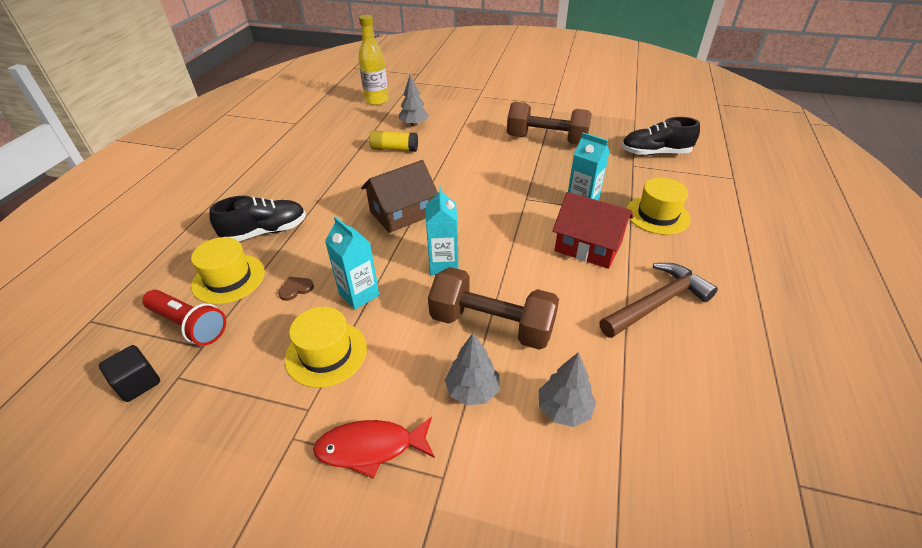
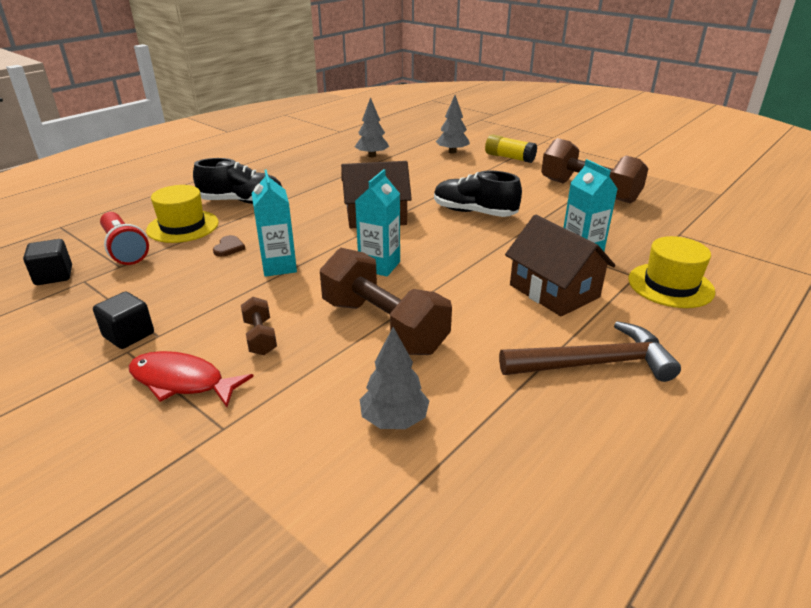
camera: 25 degrees right, 10 degrees down
brown heart [278,277,314,301] -> brown heart turned 105 degrees clockwise [213,235,245,257]
yellow hat [285,307,367,388] -> none
yellow bottle [358,15,389,105] -> none
yellow glue stick [369,130,418,152] -> yellow glue stick moved to [485,135,537,163]
grey tree [445,333,499,406] -> grey tree moved to [355,97,389,157]
red house [553,192,633,269] -> brown house [505,214,616,316]
black shoe [621,117,700,156] -> black shoe moved to [434,170,522,217]
none -> black cube [93,292,154,349]
none -> brown dumbbell [241,297,277,355]

